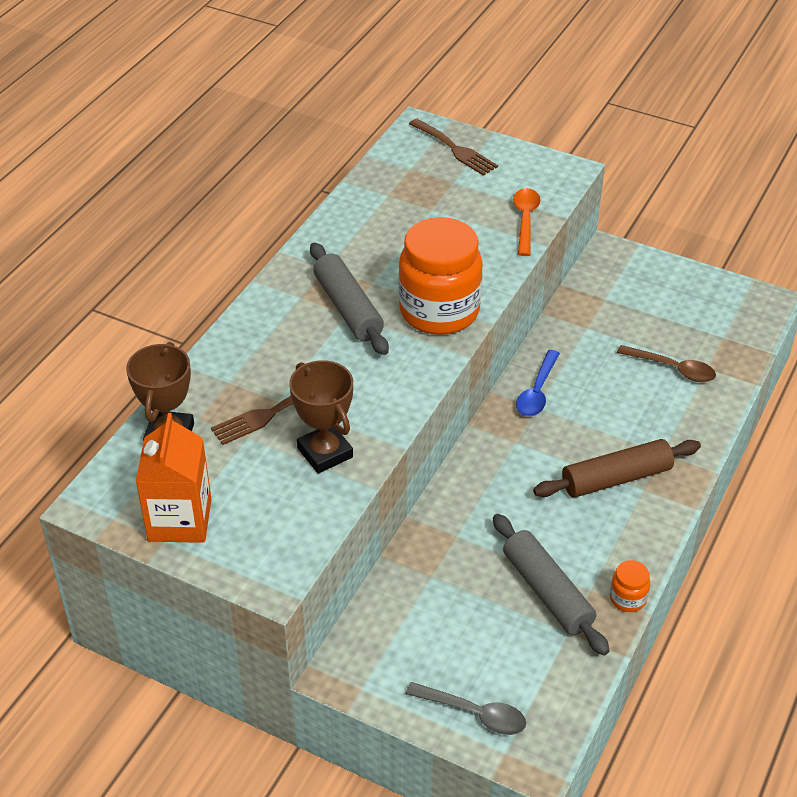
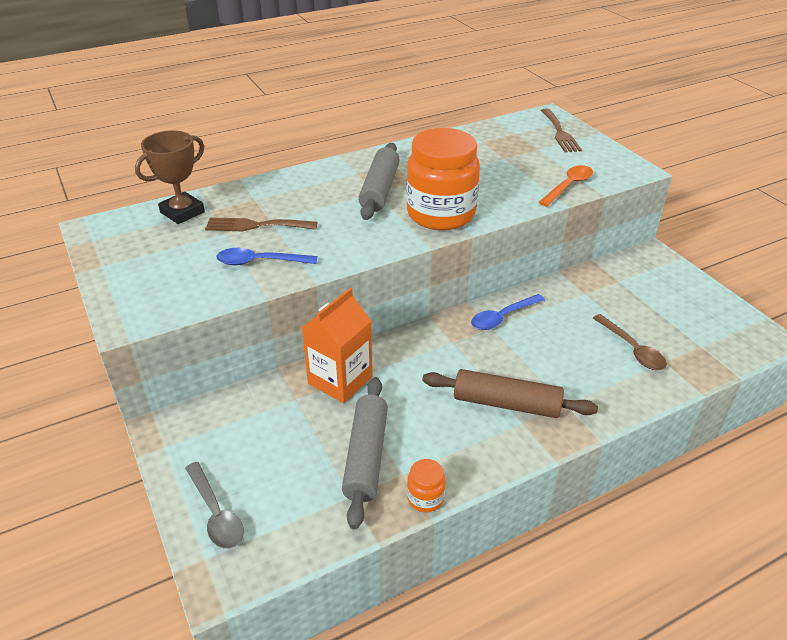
camera: 35 degrees right, 5 degrees down
orange carton [136,413,212,543] -> orange carton moved to [302,288,372,403]
brown trophy [289,360,353,473] -> blue spoon [217,248,317,265]

